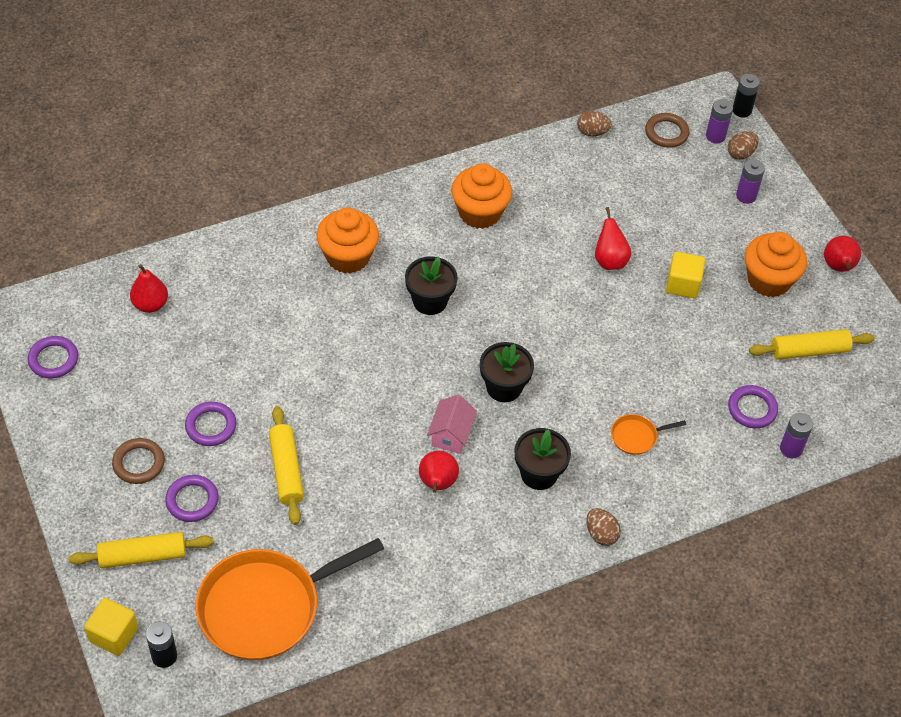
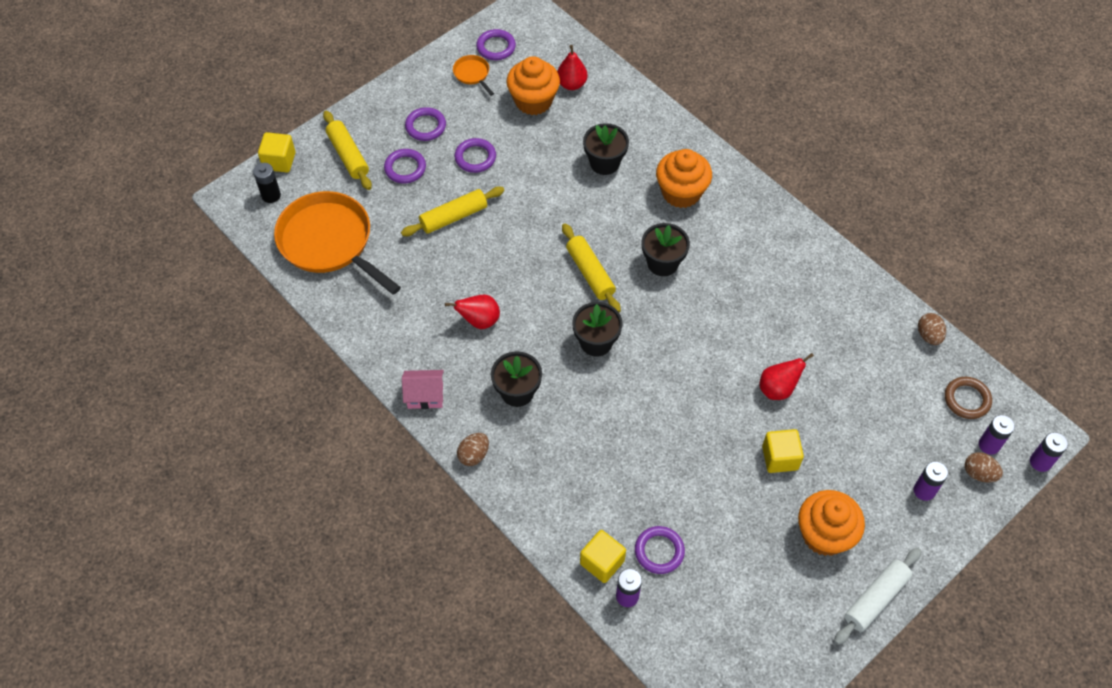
camera: 75 degrees right, 5 degrees up
brown ring [112,438,165,484] -> purple ring [405,107,446,141]
pink house [427,395,477,454] -> pink house moved to [402,370,444,409]
orange cupcake [451,163,512,229] -> orange cupcake moved to [506,56,560,115]
orange pan [611,414,686,455] -> orange pan moved to [453,55,494,96]
black battery [733,74,760,118] -> purple battery [1030,432,1068,472]
yellow rolling pin [749,329,875,360] -> yellow rolling pin moved to [562,224,621,313]
red pear [824,236,861,272] -> white rolling pin [834,548,922,645]
none -> yellow cube [580,530,626,583]
none -> black flower pot [583,123,629,175]

